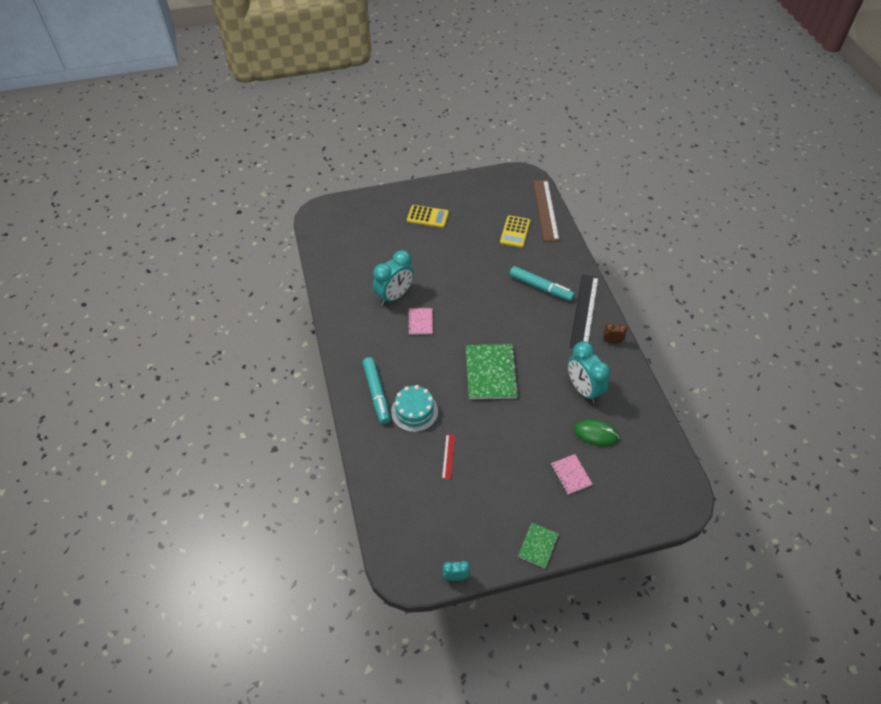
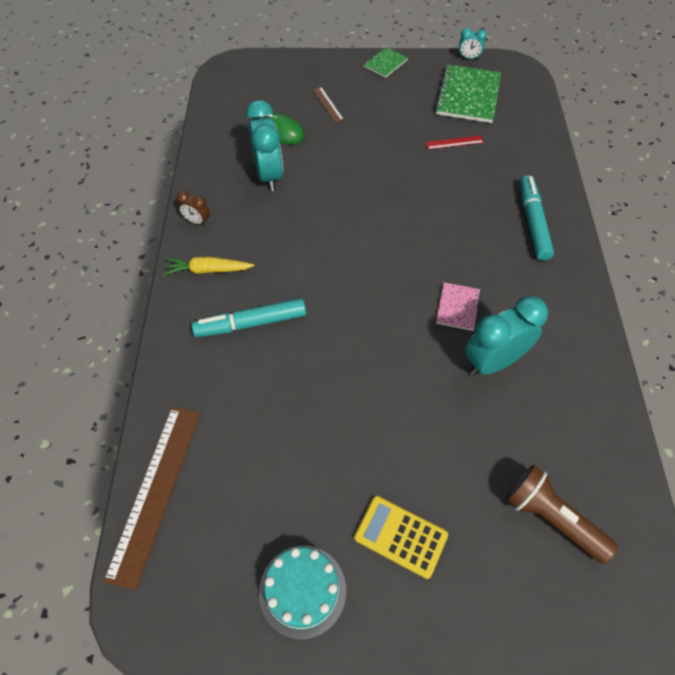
camera: 165 degrees left, 5 degrees up
turquoise cake [391,385,438,432] -> turquoise cake moved to [259,546,346,639]
red ruler [442,434,455,480] -> red ruler turned 60 degrees clockwise [425,135,484,150]
green notebook [466,344,519,399] -> green notebook moved to [435,64,501,123]
yellow calculator [500,215,530,248] -> none
turquoise marker [510,266,575,301] -> turquoise marker turned 60 degrees counterclockwise [191,298,306,337]
pink notebook [551,454,592,495] -> brown ruler [313,87,344,123]
black ruler [570,274,599,348] -> yellow carrot [163,256,254,276]
none -> brown flashlight [506,465,618,564]

